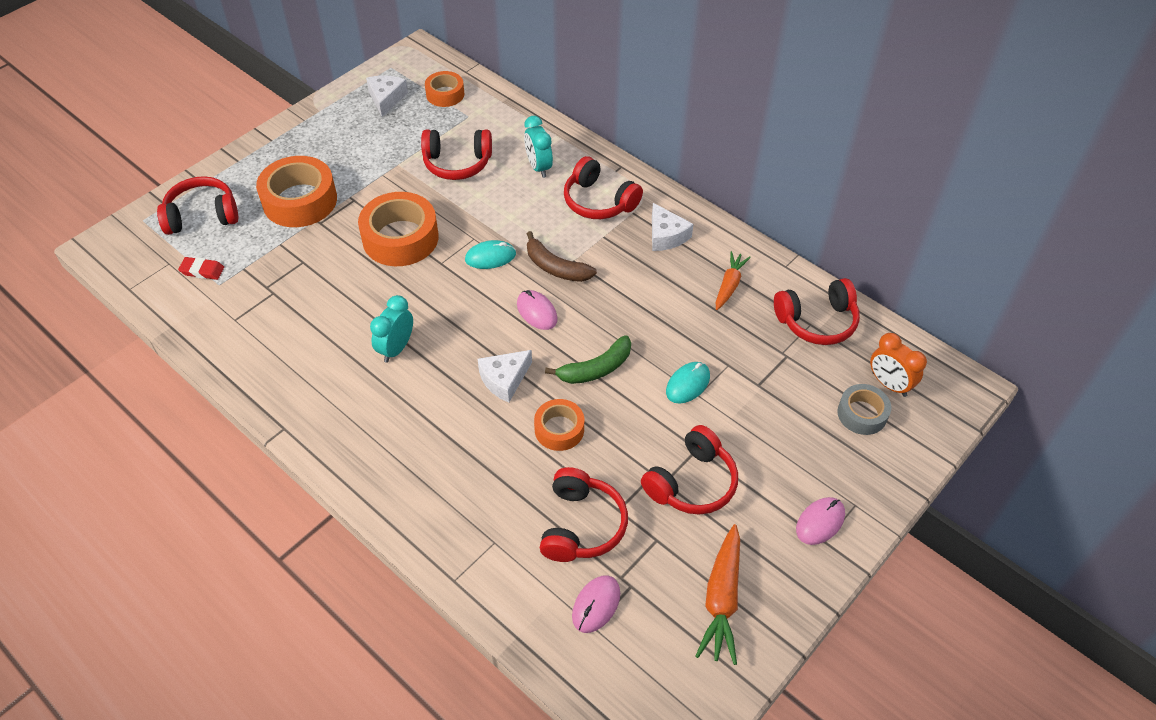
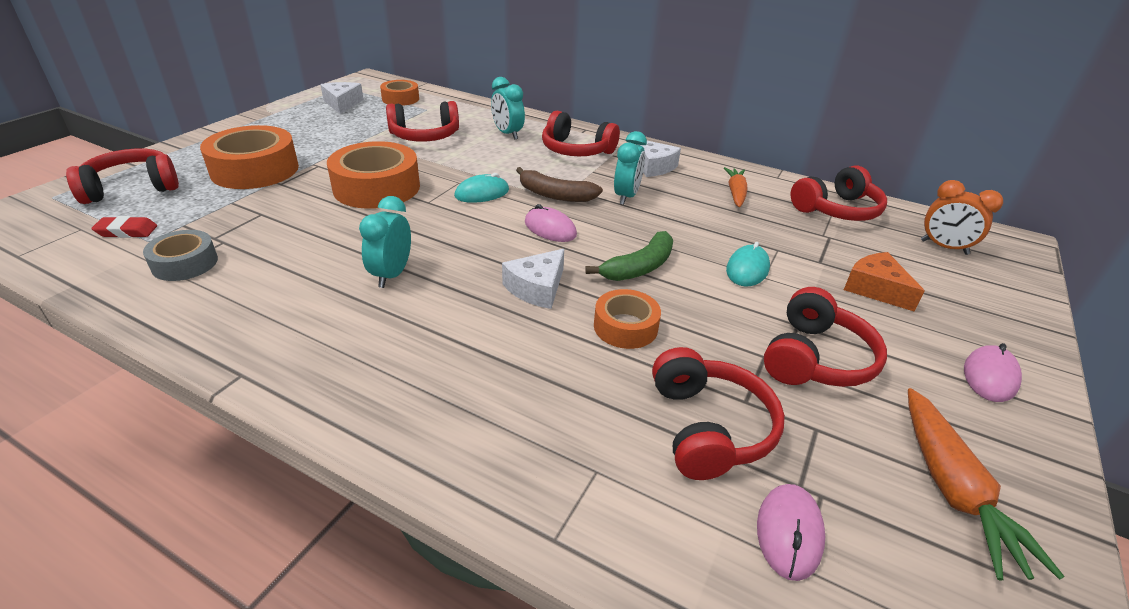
camera: 15 degrees left, 15 degrees down
grey tape [837,384,891,435] -> grey tape moved to [143,230,218,281]
none -> turquoise clock [614,131,647,205]
none -> orange cheese [844,252,925,311]

